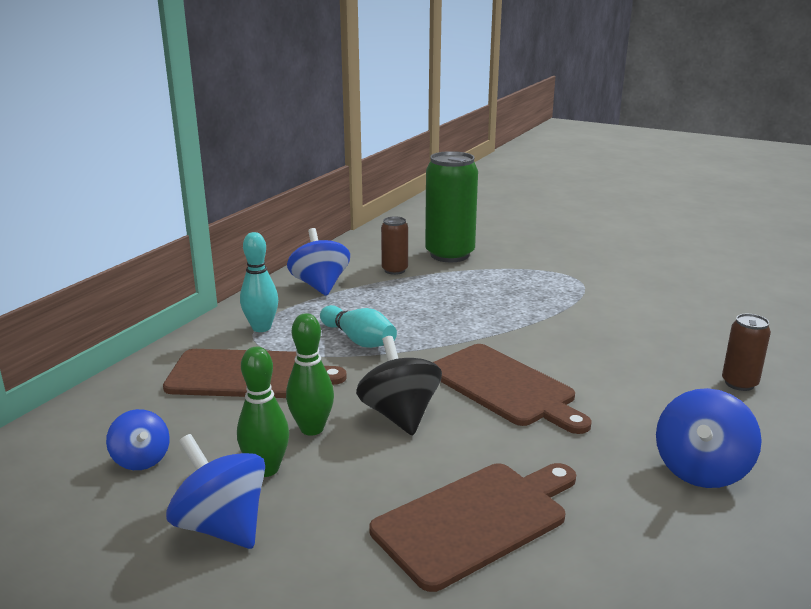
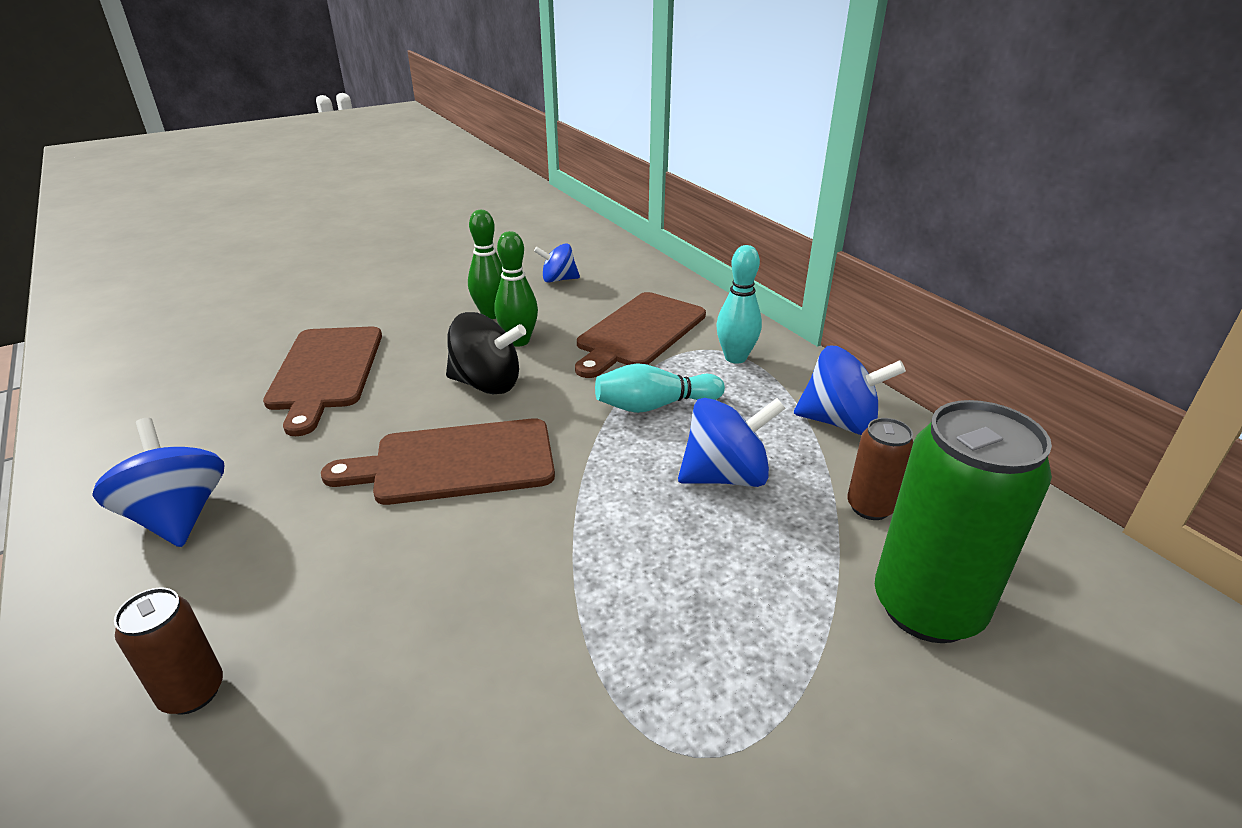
camera: 120 degrees right, 10 degrees up
blue spinning top [166,434,265,549] -> blue spinning top moved to [678,398,786,487]

